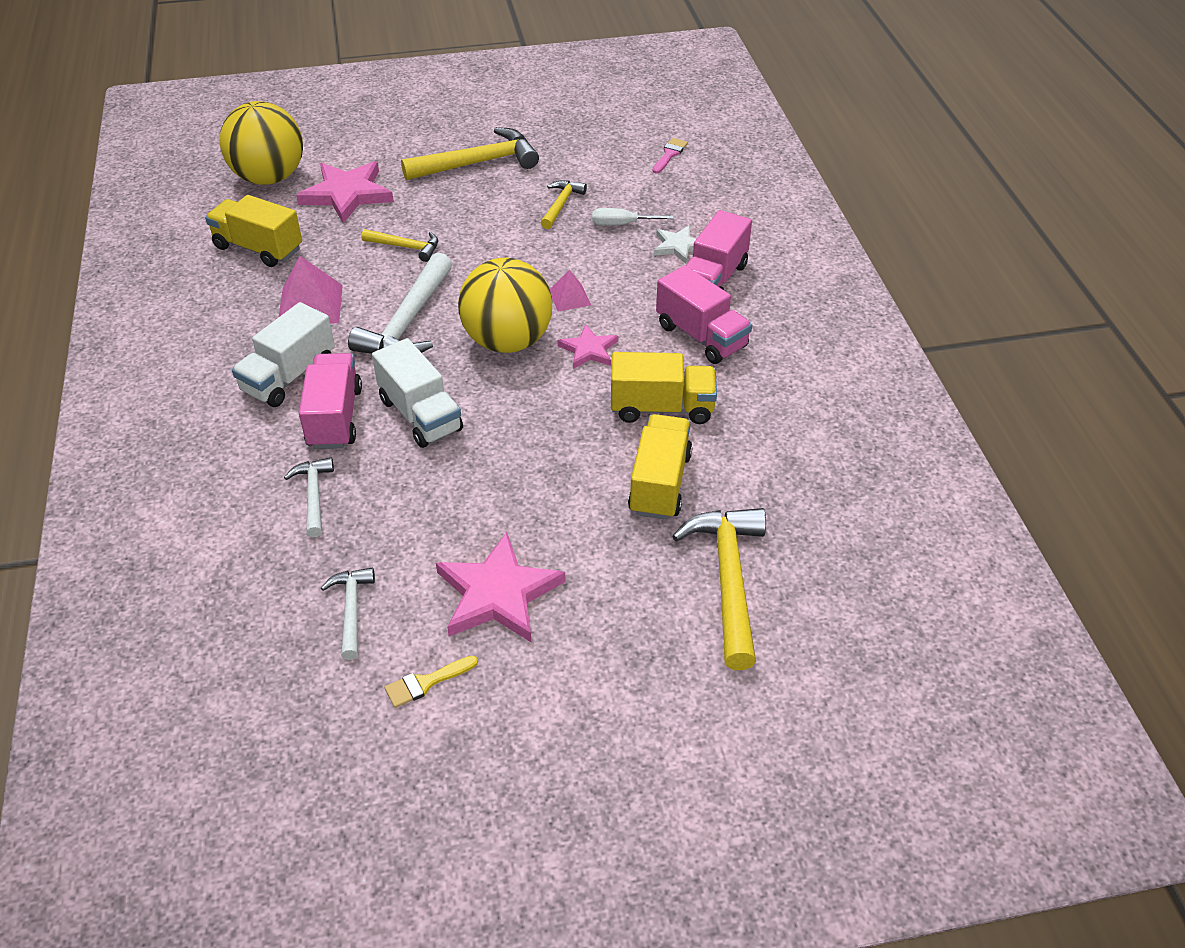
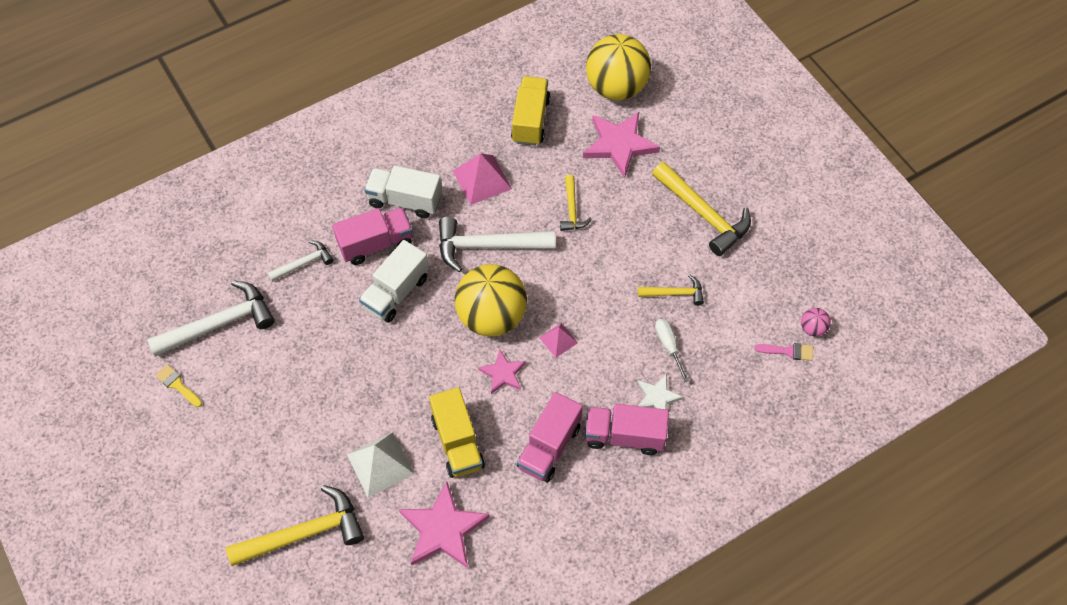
camera: 70 degrees right, 15 degrees up
white hammer [321,568,375,660] -> white hammer [147,280,275,357], size x1.83
pink star [436,532,566,642] -> pink star moved to [399,481,490,568]
yellow truck [628,414,693,520] -> white pyramid [347,432,414,497]
none -> pink ball [801,308,831,337]

